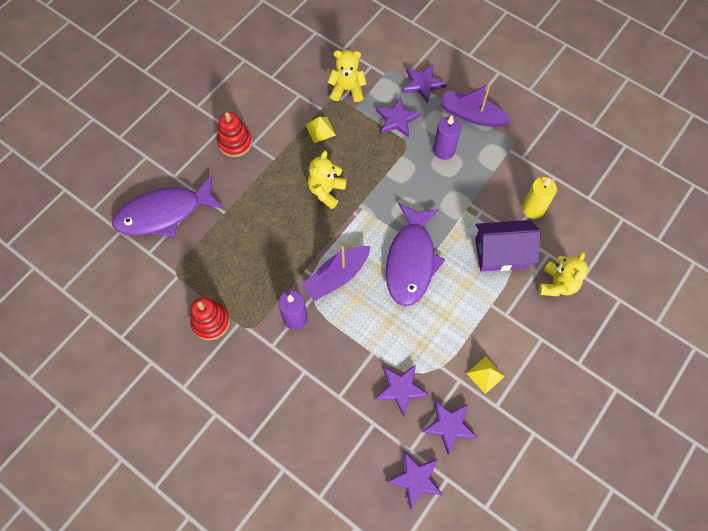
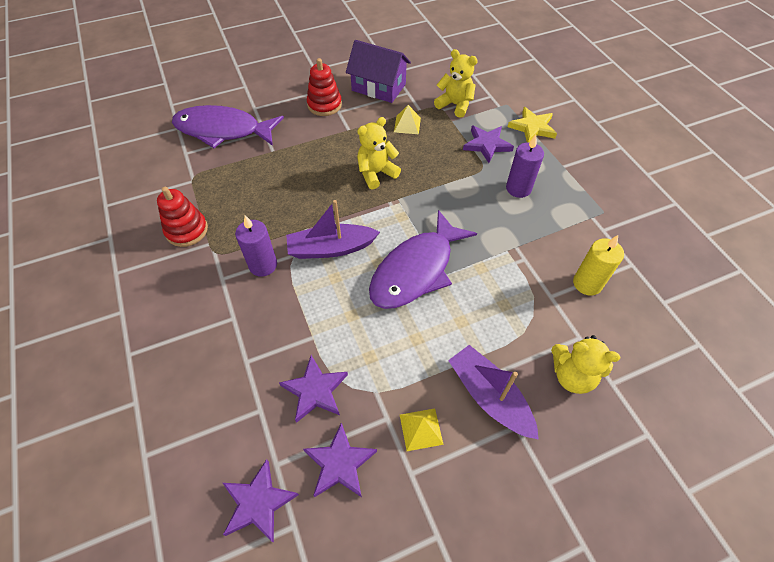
camera: 30 degrees right, 10 degrees down
purple star [403,64,447,103] -> yellow star [508,107,557,142]
purple boat [440,83,512,127] -> purple boat moved to [448,345,539,440]
purple house [475,220,541,272] -> purple house moved to [346,40,411,103]
yellow teddy bear [539,252,588,296] -> yellow teddy bear turned 60 degrees clockwise [551,335,620,394]

